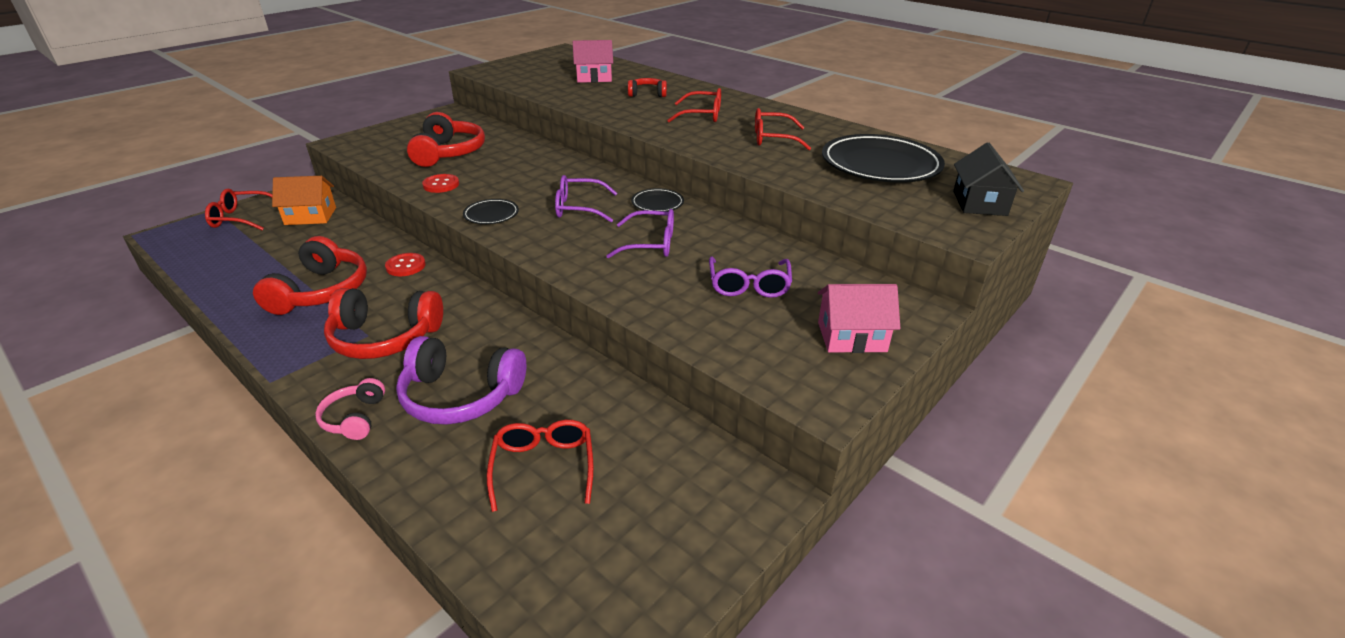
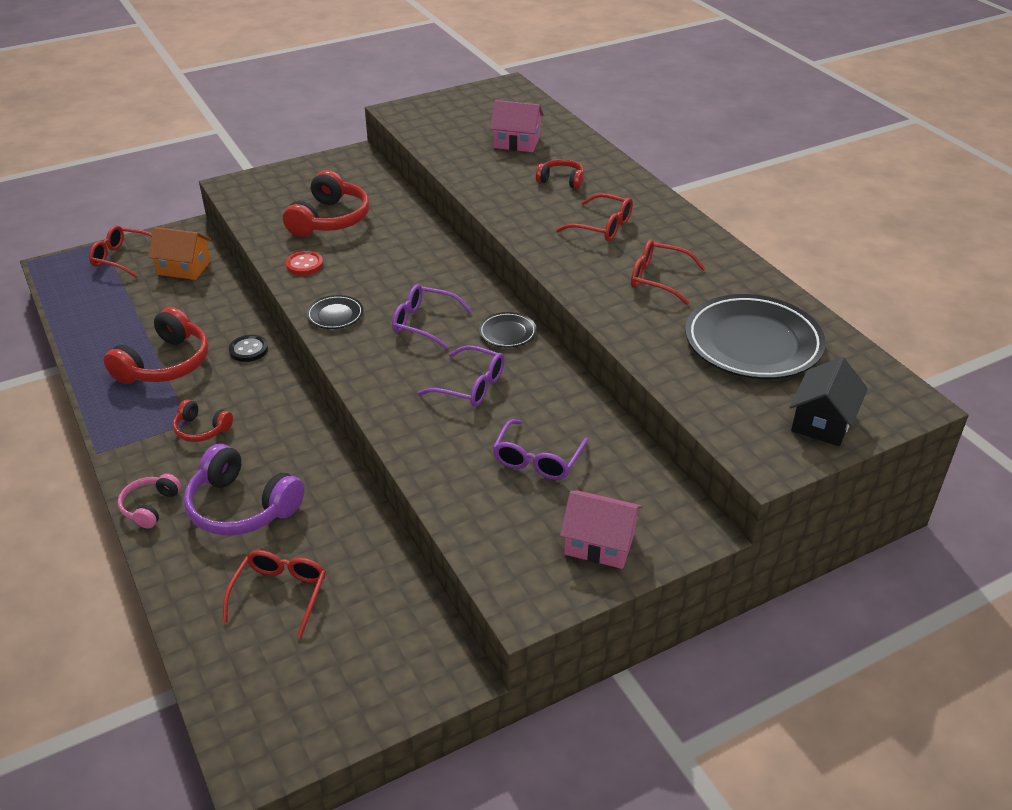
camera: 20 degrees right, 5 degrees up
red headphones [324,288,443,359] -> red headphones [173,399,233,442], size x0.54
red button [385,253,426,276] -> black button [229,335,268,362]

